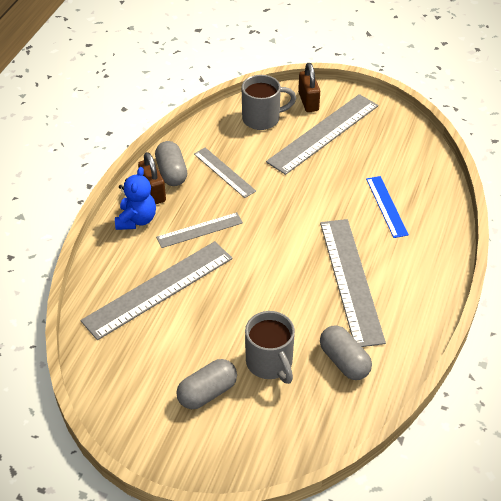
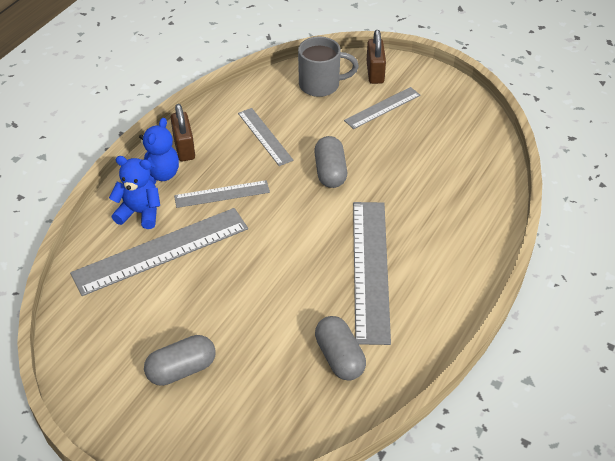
camera: 10 degrees right, 0 degrees up
grey capsule [155,141,187,186] -> grey capsule moved to [314,136,347,188]
grey mug [245,311,295,384] -> none
grey ruler [266,94,378,175] -> grey ruler [344,87,421,129], size x0.56
blue ruler [366,176,409,238] -> none
none -> blue teddy bear [109,156,160,229]

